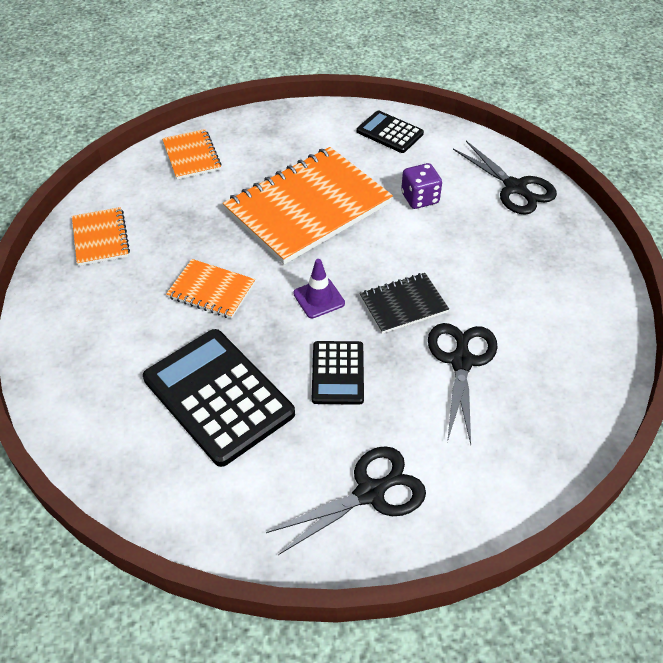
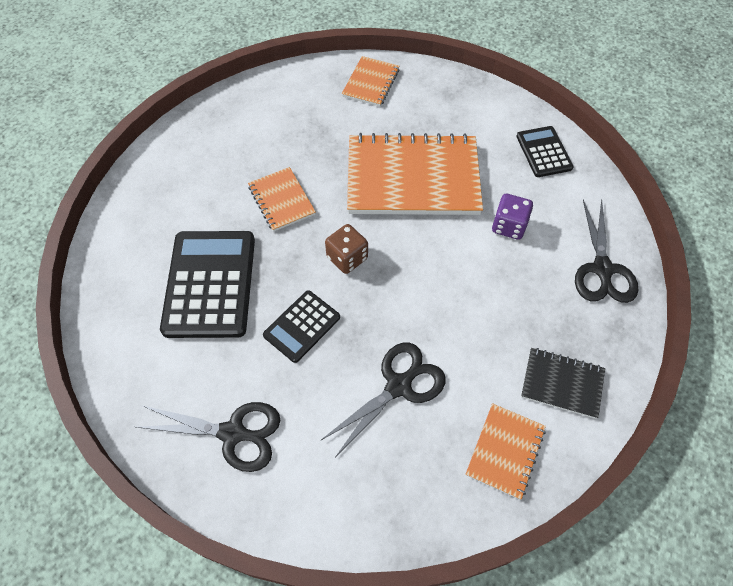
camera: 40 degrees right, 10 degrees up
orange notebook [72,207,130,266] -> orange notebook moved to [466,403,546,500]
purple traffic cone [293,259,345,318] -> brown dice [325,224,368,274]
black notebook [360,273,449,334] -> black notebook moved to [521,348,605,419]

